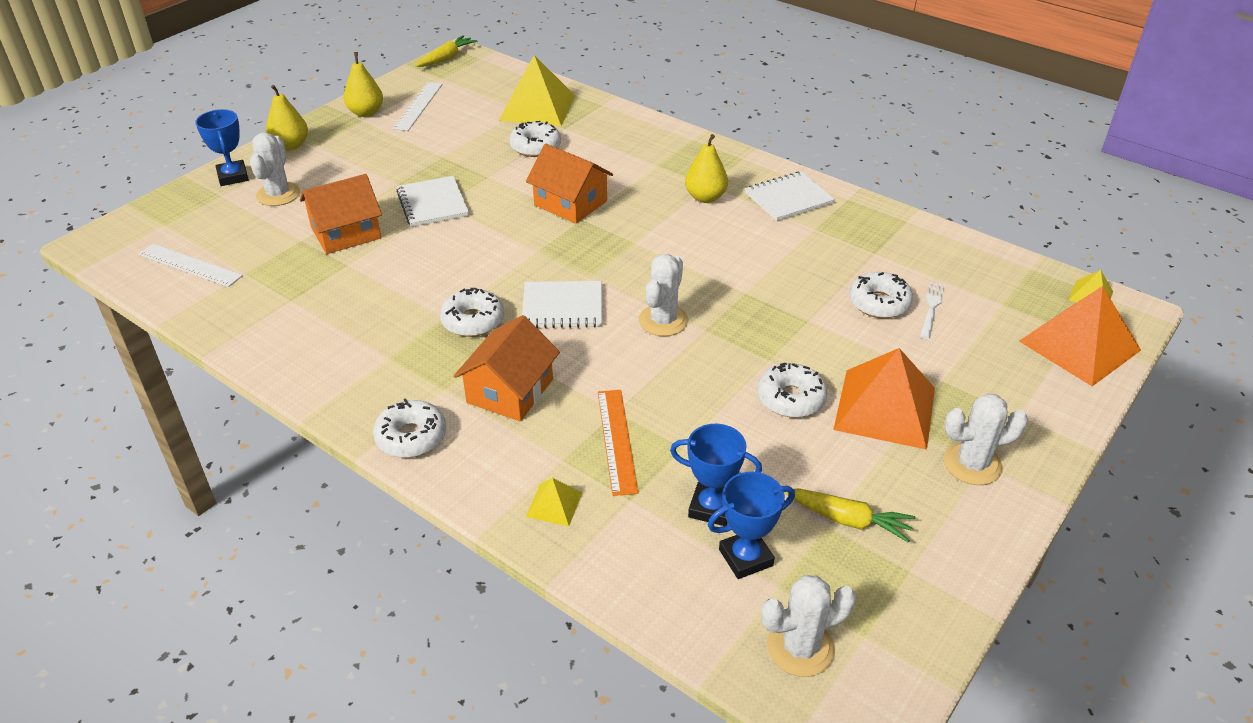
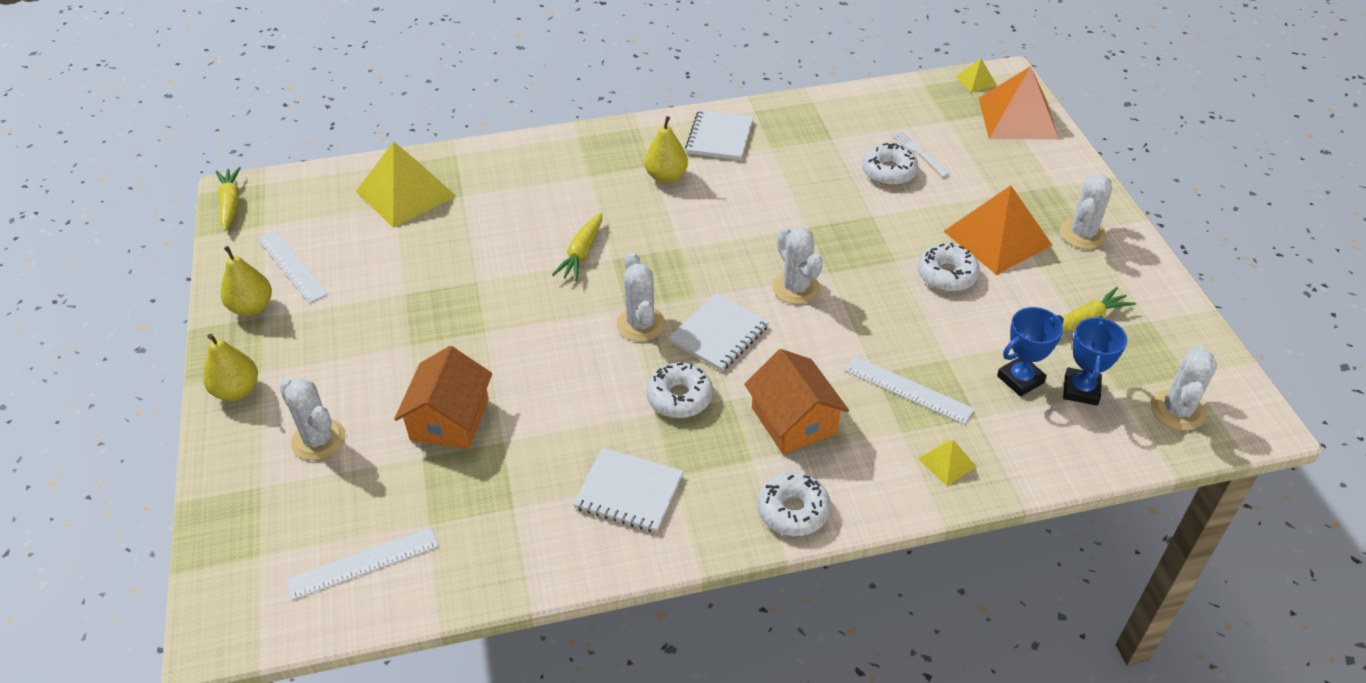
camera: 50 degrees left, 5 degrees up
blue trophy [195,109,249,186] -> none
white notebook [396,176,469,227] -> white notebook moved to [573,447,684,533]
white donut [509,121,561,157] -> none
orange house [526,144,613,224] -> yellow carrot [552,213,602,281]
orange ruler [598,390,639,496] -> white ruler [845,356,975,425]
none -> white cactus [616,252,666,342]

